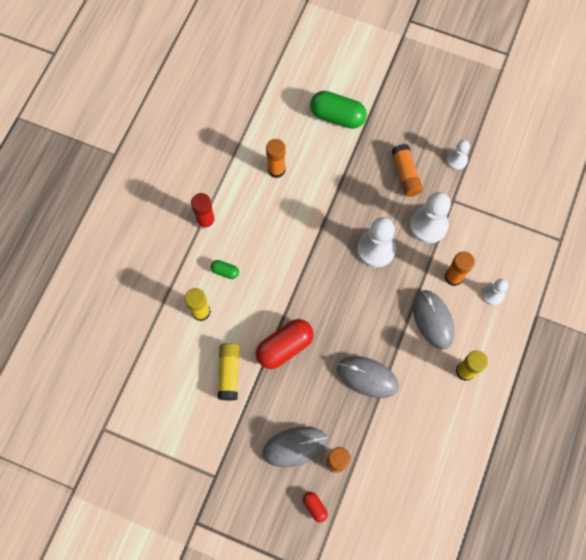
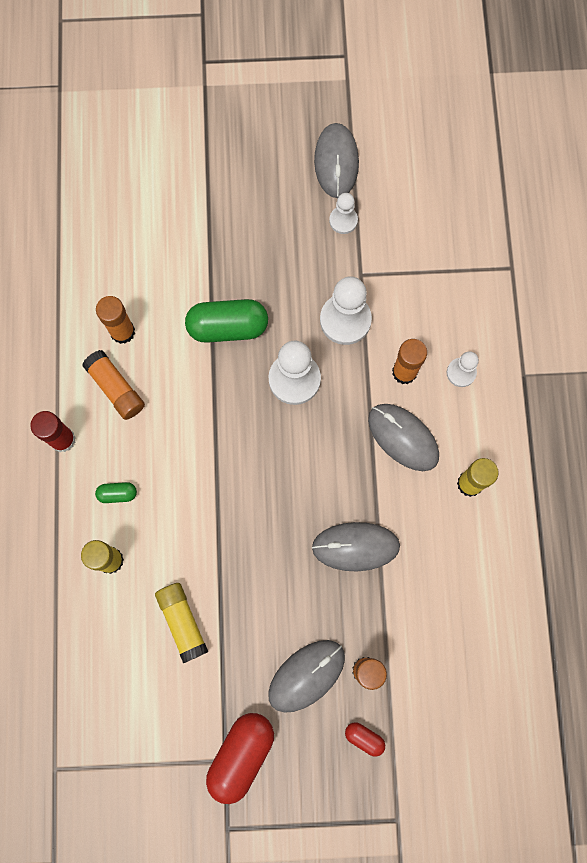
camera: 25 degrees left, 5 degrees up
red capsule [256,319,314,369] -> red capsule moved to [206,713,274,804]
green capsule [310,91,367,129] -> green capsule moved to [185,299,268,343]
orange glue stick [392,144,423,197] -> orange glue stick moved to [82,350,145,420]
none -> grey mouse [314,123,359,198]

